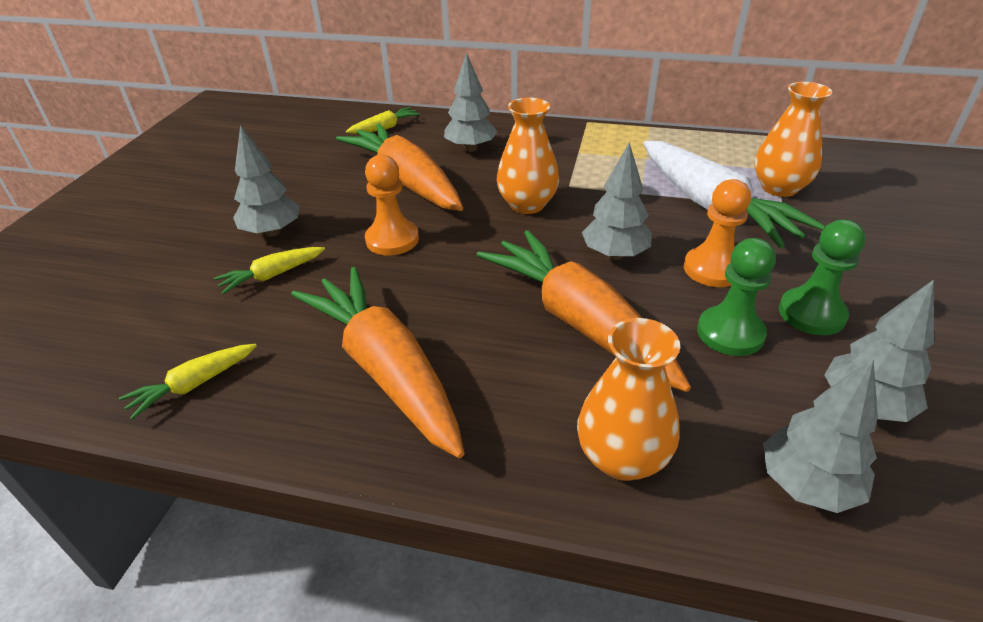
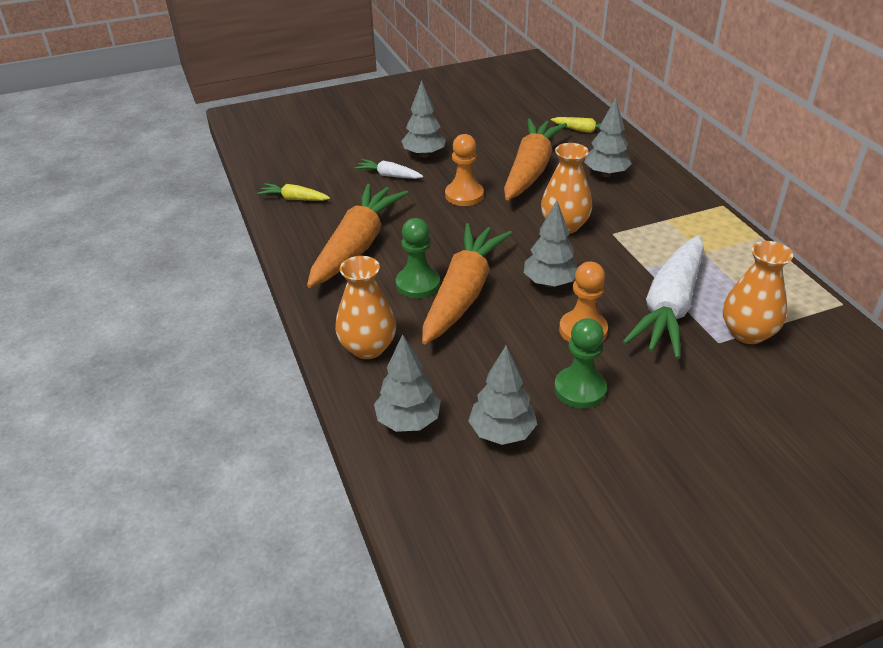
camera: 55 degrees right, 0 degrees up
yellow carrot [214,247,325,294] -> white carrot [354,159,423,179]
green pawn [697,238,776,356] -> green pawn moved to [396,218,440,298]

